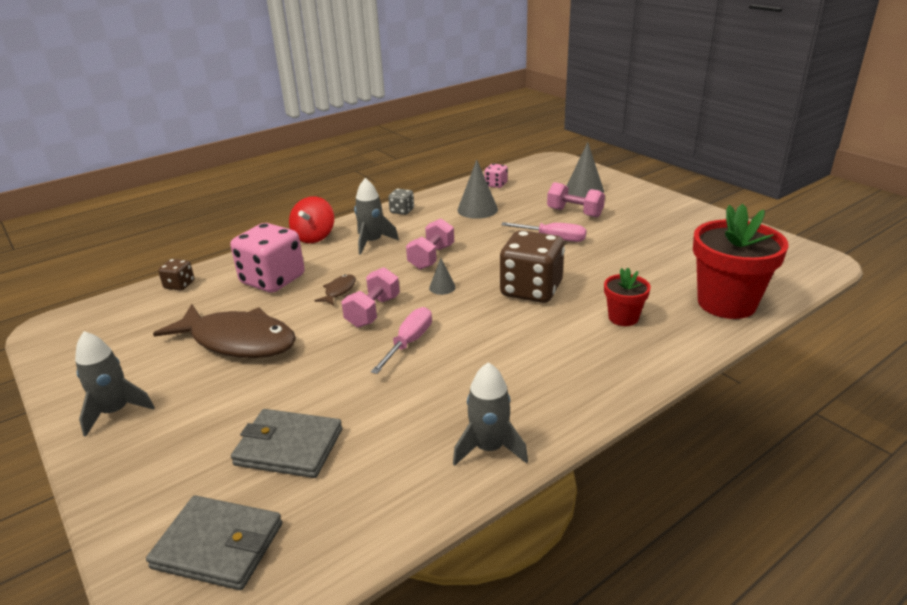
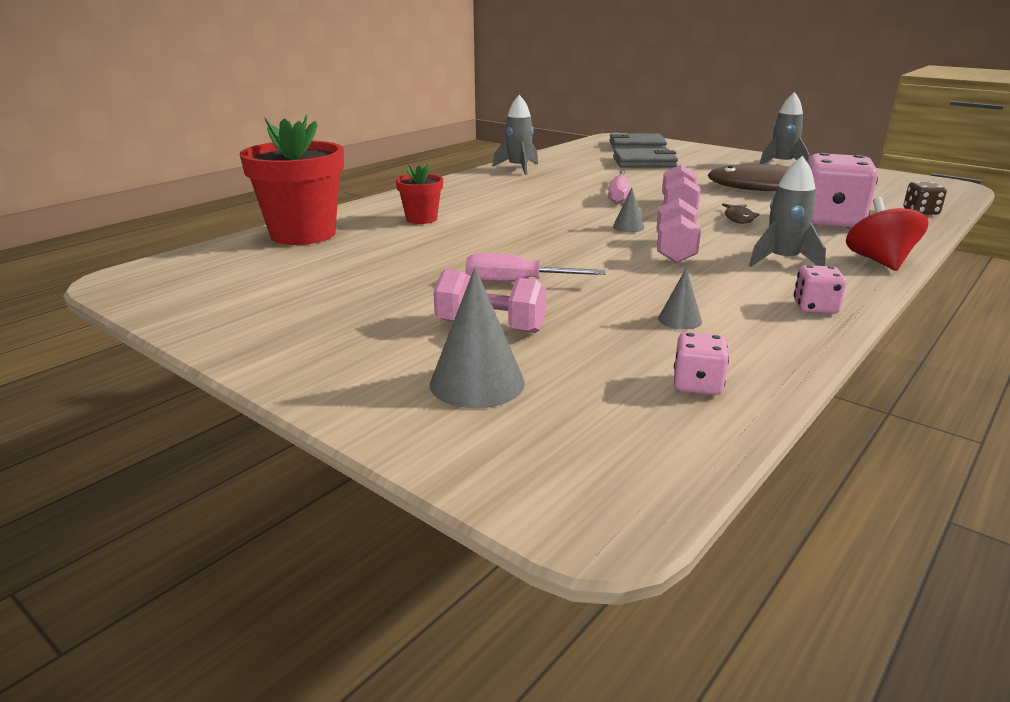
camera: 165 degrees right, 5 degrees down
grey dice [388,189,414,215] -> pink dice [794,265,846,314]
grey cone [457,160,498,219] -> grey cone [658,268,702,329], size x0.53
brown dice [500,230,565,303] -> none

